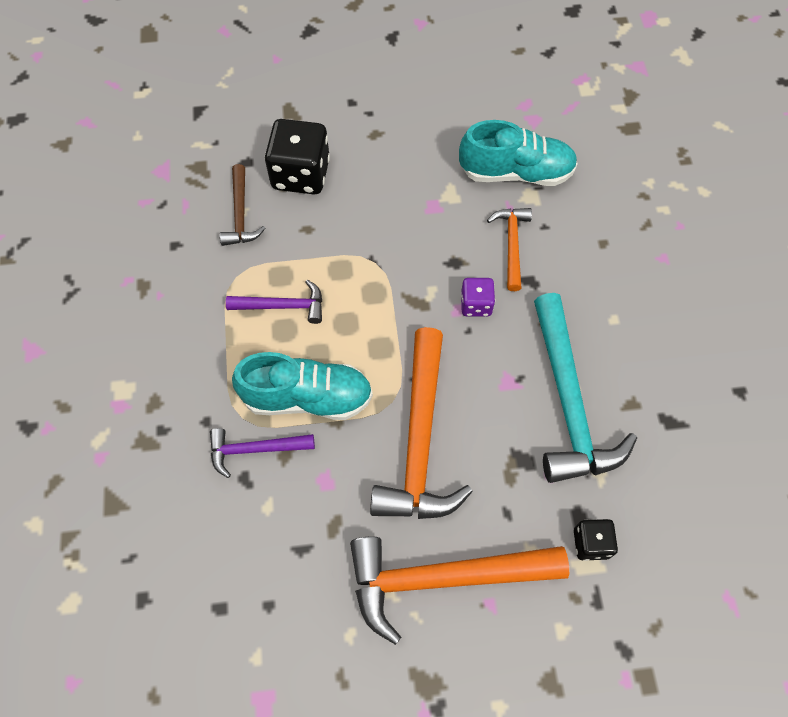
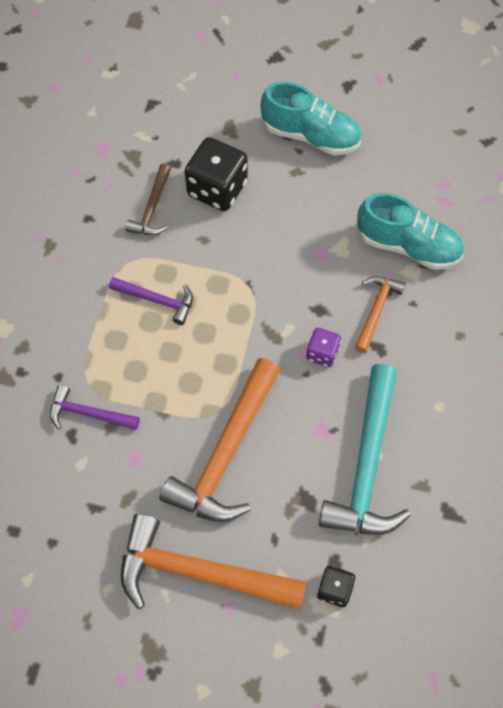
camera: 20 degrees right, 0 degrees up
turquoise shoe [232,352,373,420] -> turquoise shoe moved to [261,82,361,155]

